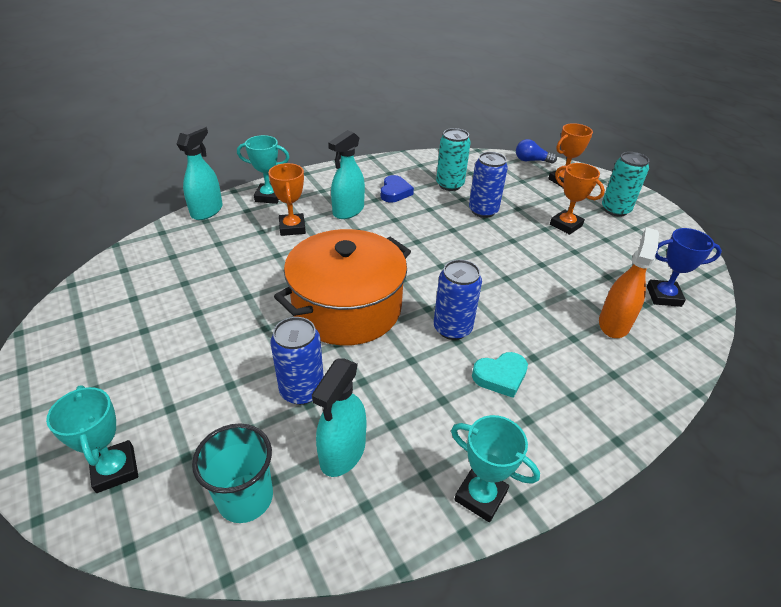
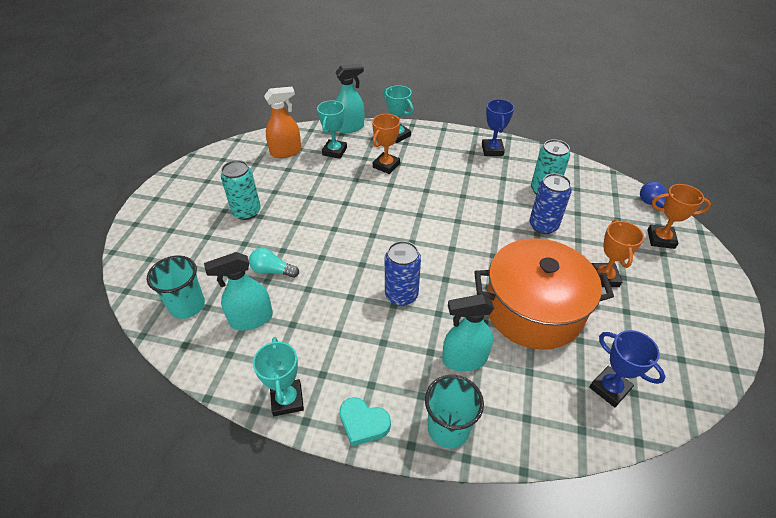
camera: 45 degrees right, 5 degrees up
turquoise trophy [46,385,138,493] -> turquoise trophy moved to [317,100,347,159]
blue can [270,317,324,405] -> turquoise light bulb [249,248,299,278]
orange pot [274,229,411,345] -> orange pot moved to [474,238,614,350]
turquoise spray bottle [328,130,365,219] -> turquoise spray bottle moved to [442,294,494,372]
blue heart [381,175,414,202] -> none
turquoise heart [472,352,528,398] -> turquoise heart moved to [340,397,391,446]
orange spray bottle [599,227,659,338] -> orange spray bottle moved to [264,87,301,158]
turquoise can [602,152,649,217] -> turquoise can moved to [221,160,261,220]
none -> turquoise cup [425,375,484,449]
none -> blue trophy [482,99,514,156]

